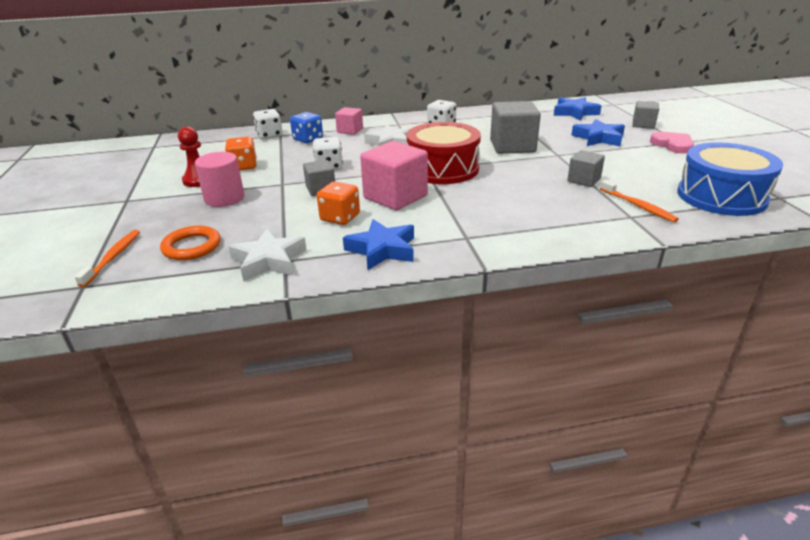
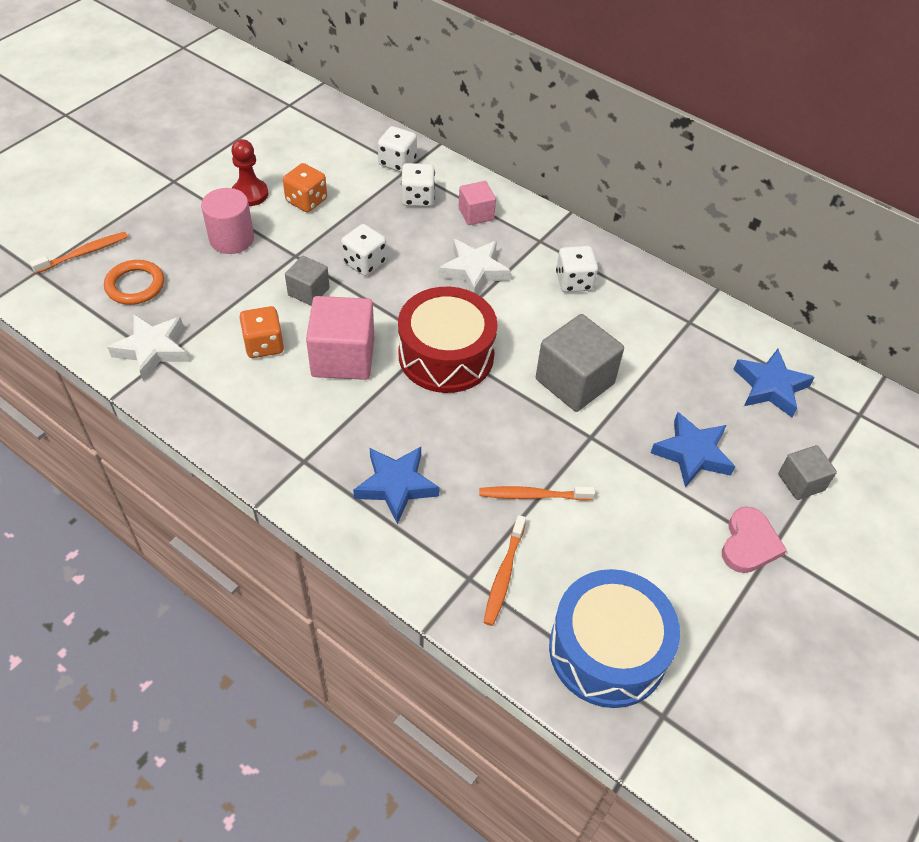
camera: 45 degrees right, 20 degrees up
blue dice [290,112,323,143] -> white dice [401,163,435,207]
blue star [343,219,414,270] -> blue star moved to [353,447,440,524]
grey cube [567,150,605,187] -> orange toothbrush [480,486,595,501]

